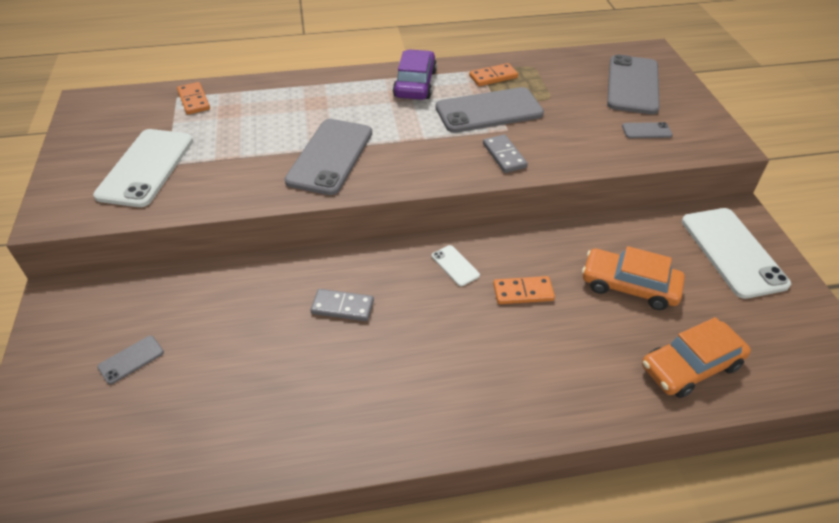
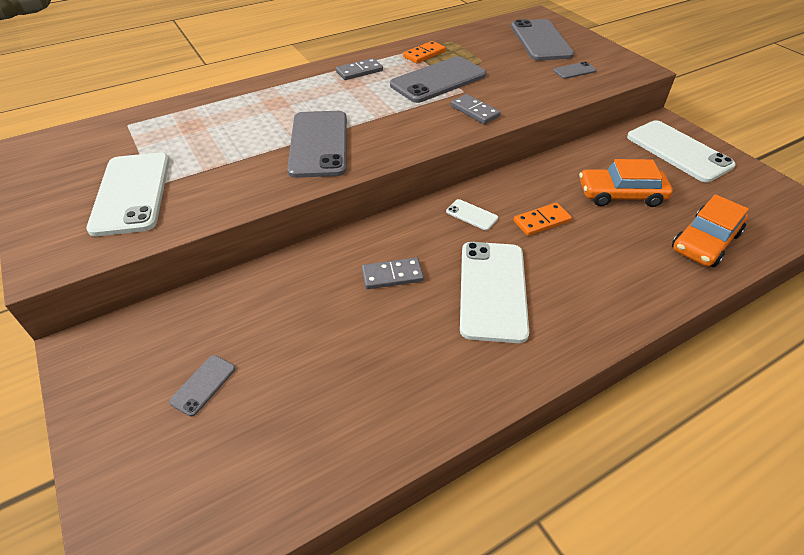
camera: 20 degrees left, 0 degrees up
orange domino [177,82,210,115] -> none
purple car [393,49,437,100] -> grey domino [336,58,383,80]
none -> white phone [460,242,529,343]

